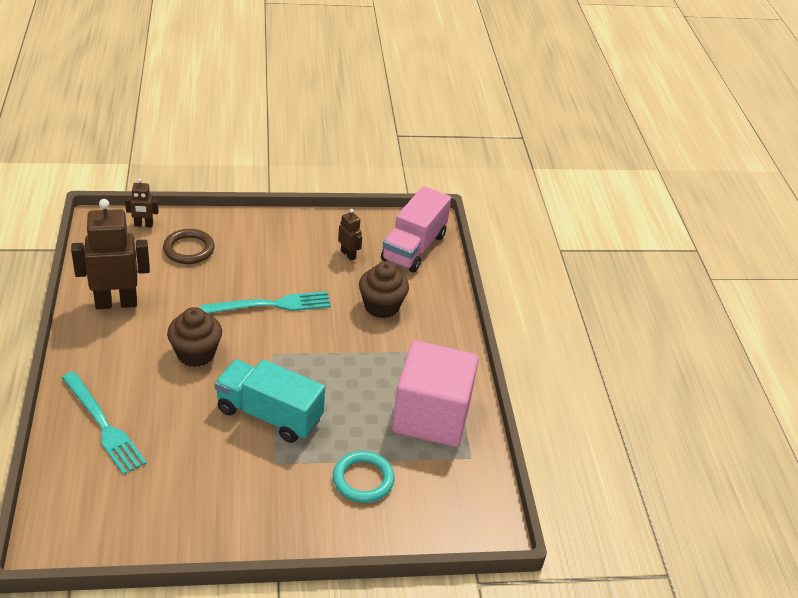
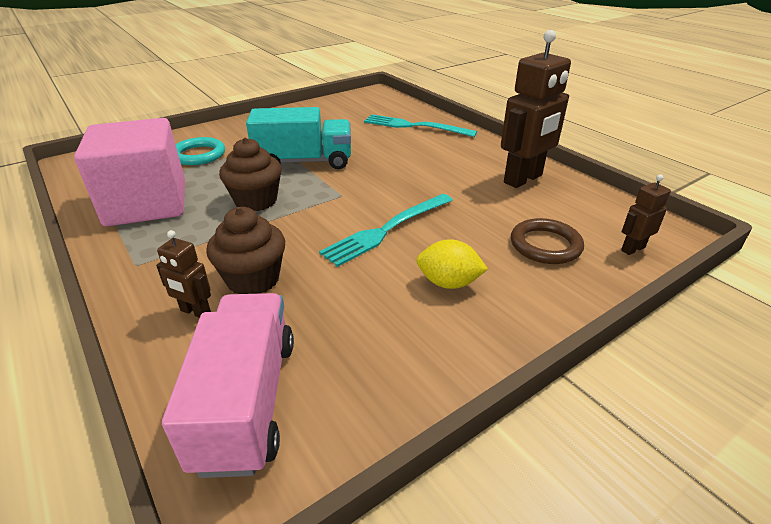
camera: 155 degrees right, 5 degrees down
brown cupcake [167,307,222,367] -> brown cupcake moved to [219,138,282,211]
brown robot [338,209,362,261] -> brown robot moved to [156,230,211,318]
none -> yellow lemon [416,239,488,289]

